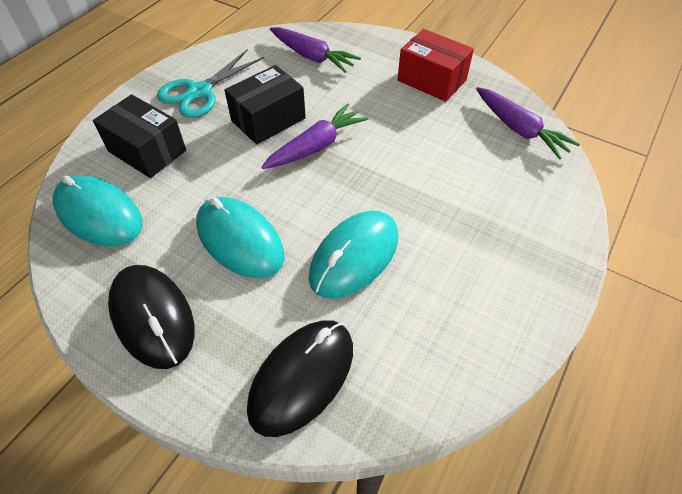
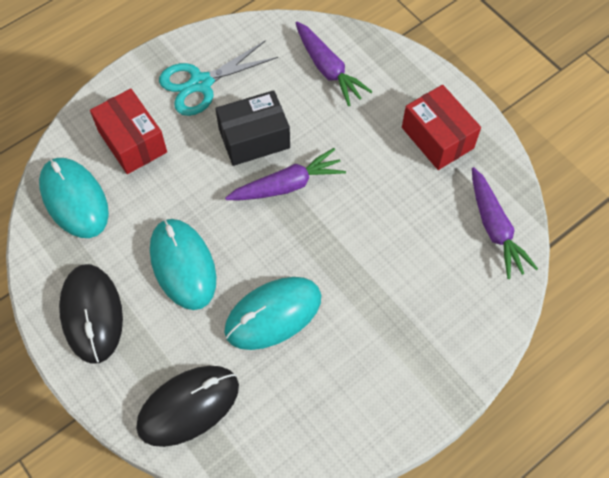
camera: 20 degrees right, 10 degrees up
black box [93,94,186,178] -> red box [90,89,167,174]

